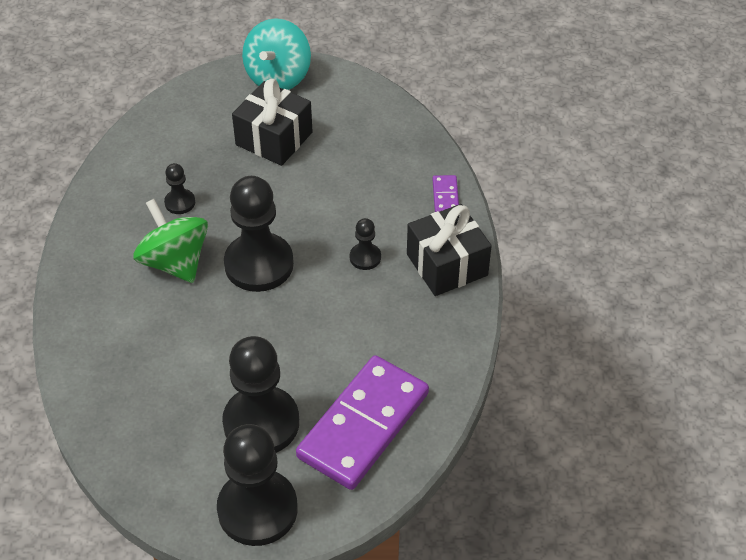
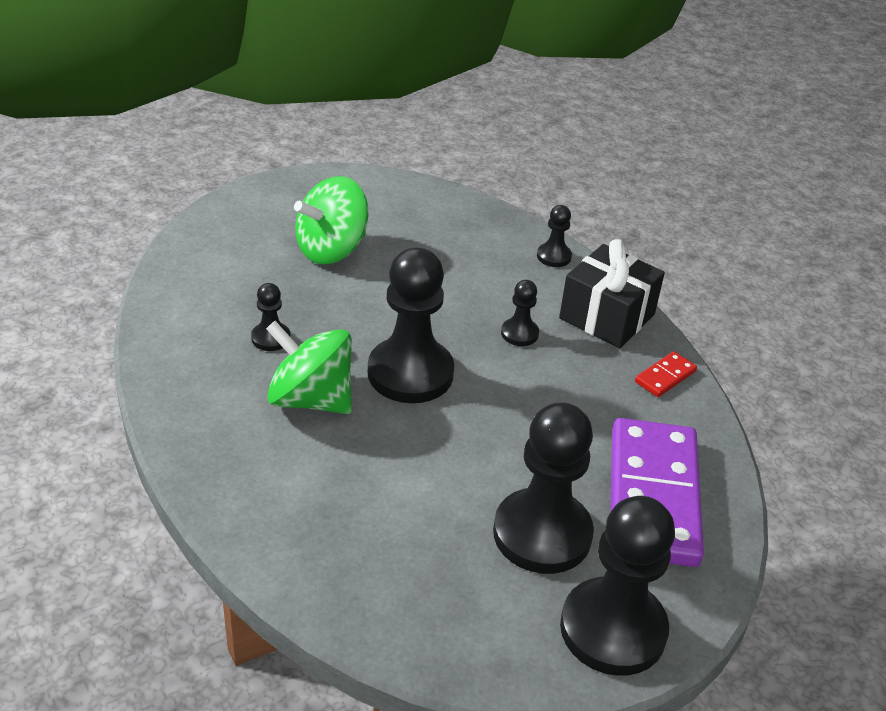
camera: 30 degrees left, 10 degrees down
black gift [232,79,313,166] -> green spinning top [294,176,369,264]
turquoise spinning top [242,18,311,90] -> none
purple domino [433,175,459,212] -> black pawn [537,205,572,267]
none -> red domino [635,351,697,397]

